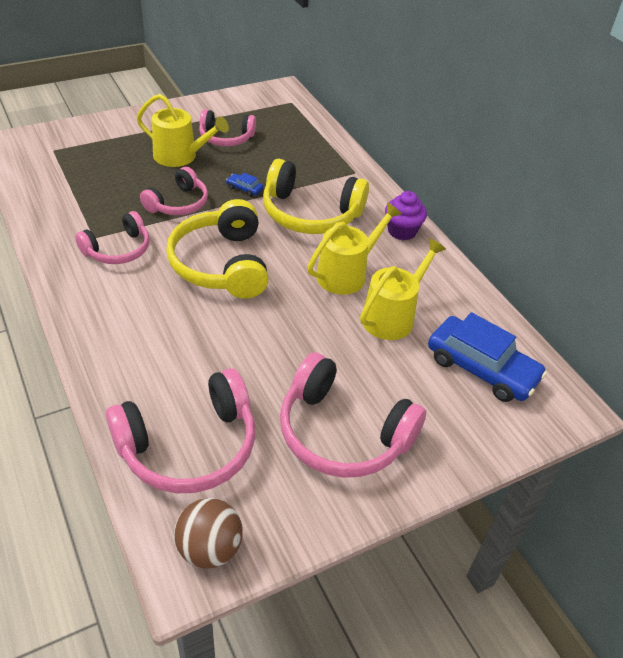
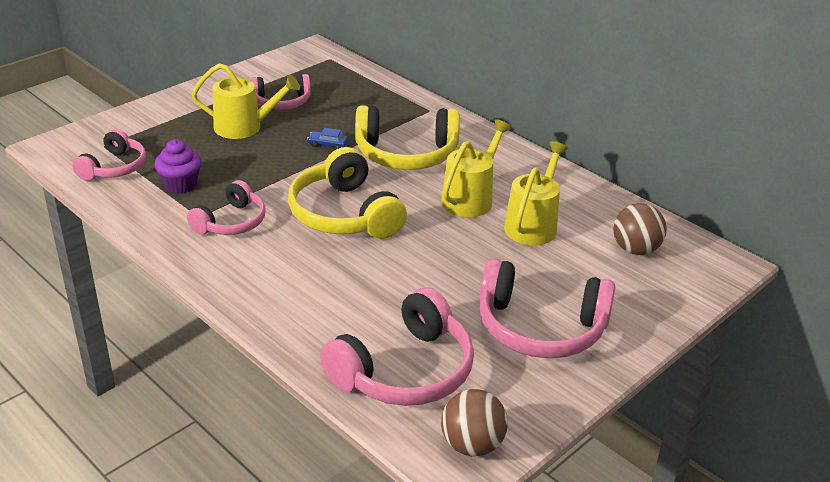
camera: 15 degrees left, 10 degrees down
pink headphones [140,167,208,215] -> pink headphones moved to [72,129,146,181]
purple cupcake [385,191,427,240] -> purple cupcake moved to [154,139,202,194]
blue car [428,312,547,402] -> brown ball [613,203,667,255]

